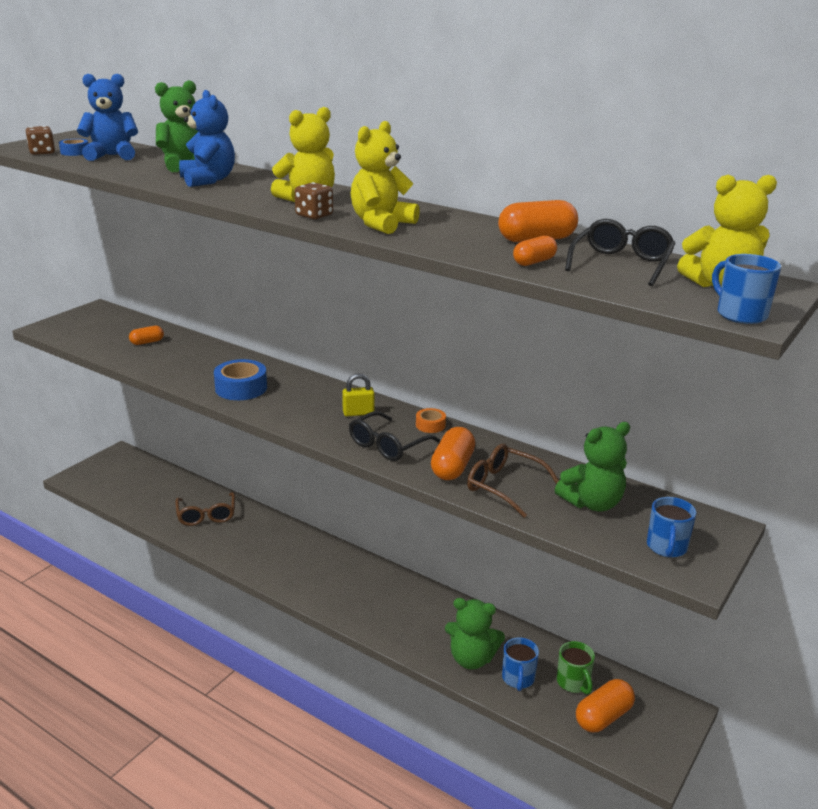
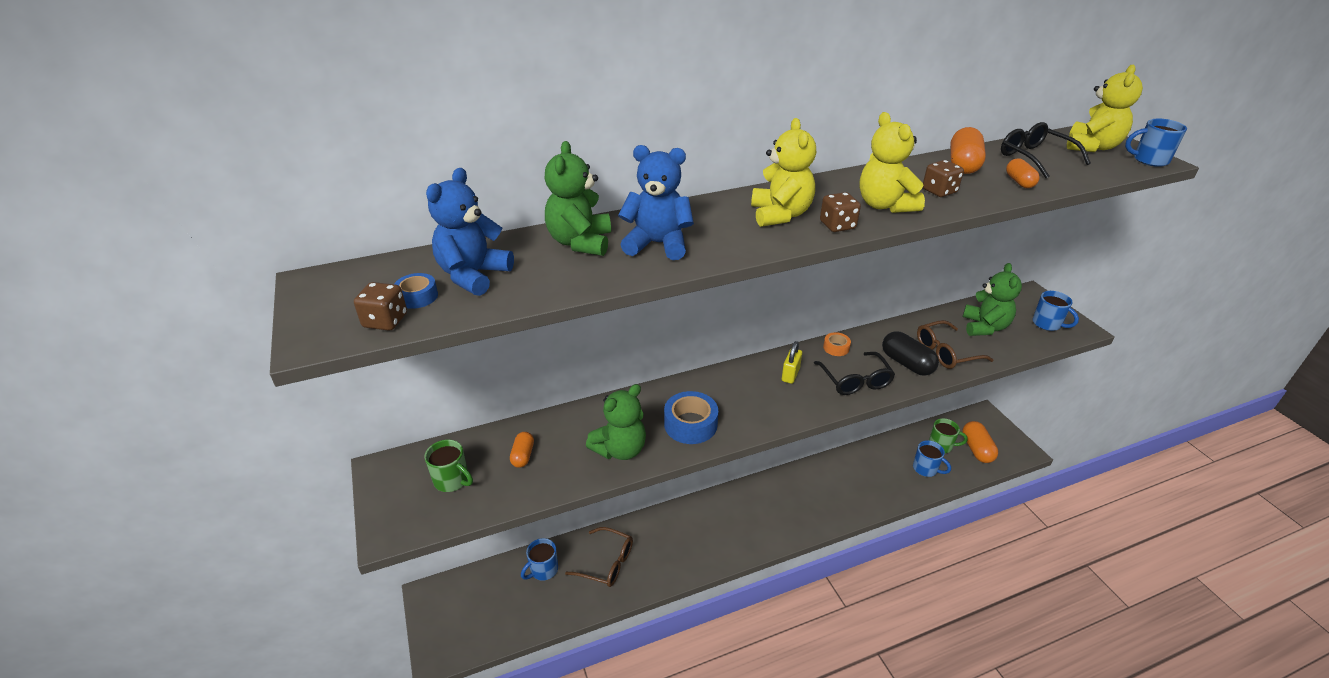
camera: 55 degrees left, 10 degrees up
orange capsule [431,427,475,480] -> black capsule [882,331,939,376]
green teddy bear [445,598,505,670] -> green teddy bear moved to [586,384,646,460]
none -> green mug [425,439,473,492]
none -> blue mug [521,538,558,581]
none -> brown dice [923,160,964,197]

